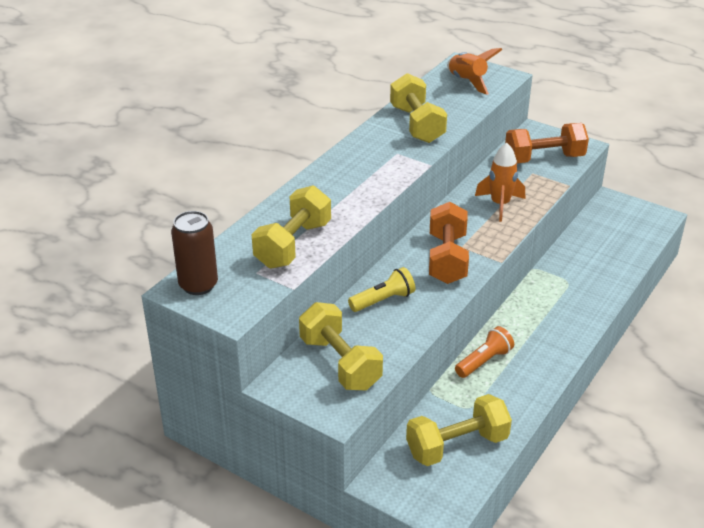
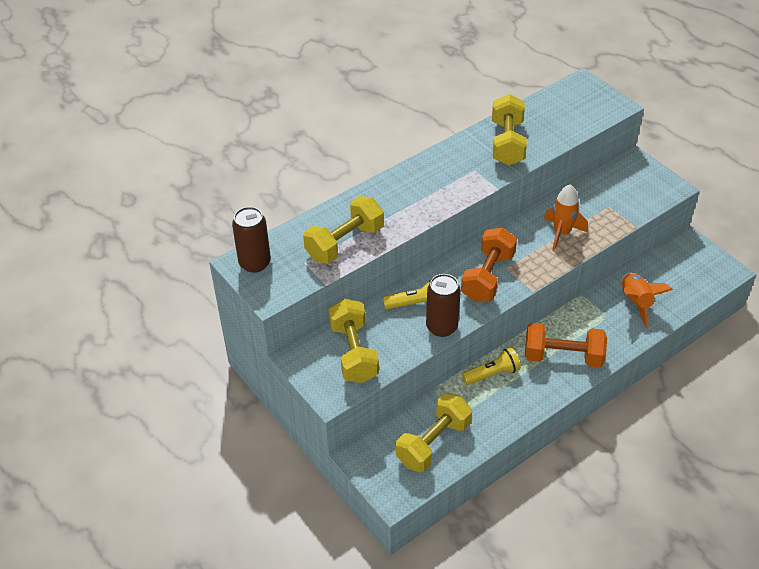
camera: 20 degrees right, 10 degrees up
yellow dumbbell [406,394,512,466] -> yellow dumbbell turned 45 degrees counterclockwise [396,393,472,472]
orange rocket [447,48,503,95] -> orange rocket moved to [622,273,673,328]
orange flashlight [455,326,514,378] -> yellow flashlight [462,348,521,385]
orange dumbbell [505,123,589,163] -> orange dumbbell moved to [525,323,607,367]
none -> brown can [426,274,461,337]

